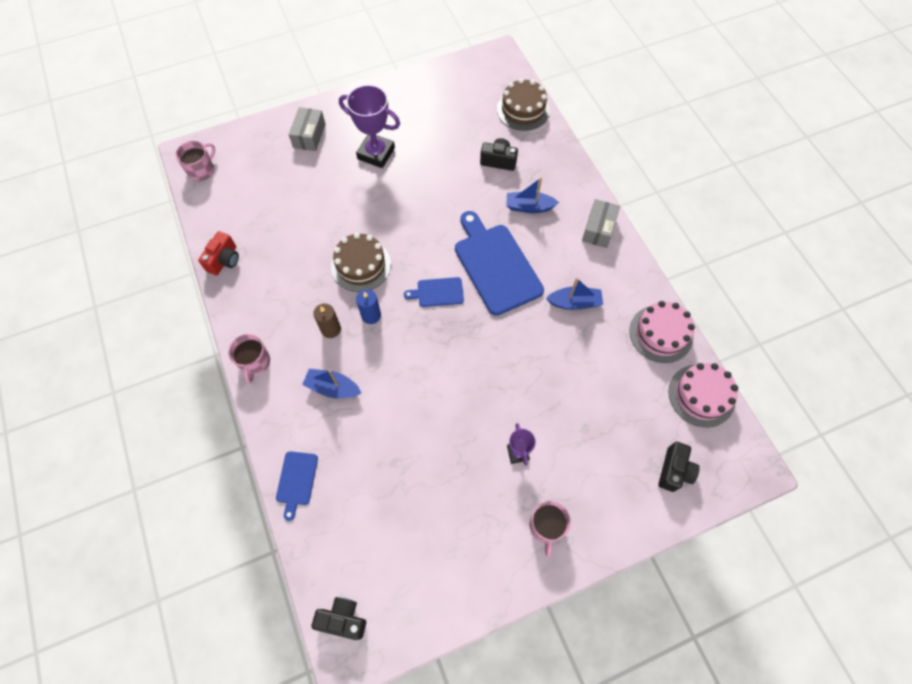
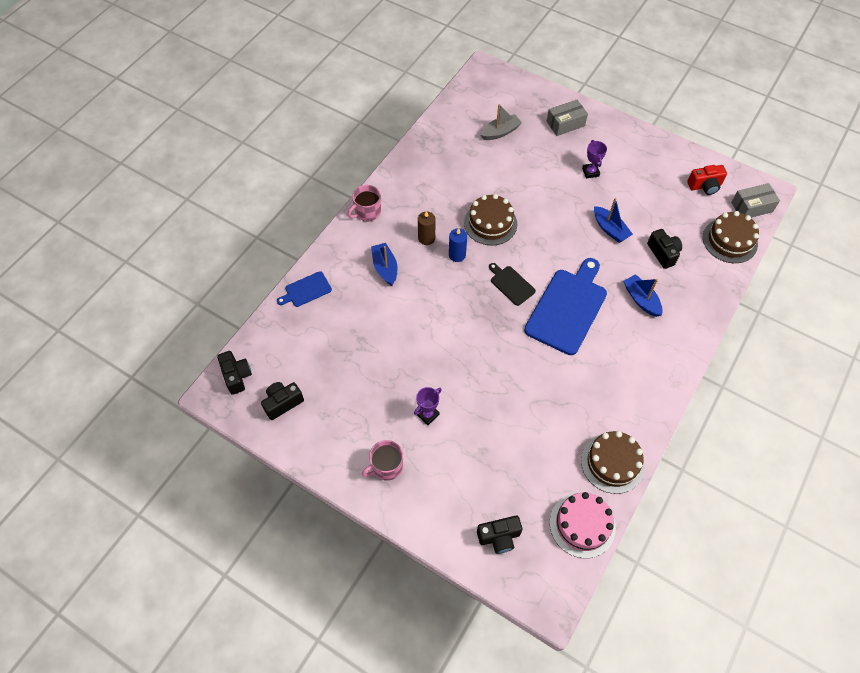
camera: 55 degrees right, 5 degrees down
pink mug [175,141,215,181] -> none
red camera [198,231,239,275] -> red camera moved to [687,165,727,195]
purple trophy [339,85,400,168] -> purple trophy [582,140,607,179], size x0.53
blue cutting board [404,277,464,307] -> black cutting board [489,263,536,306]
blue boat [546,278,603,310] -> blue boat moved to [594,198,633,243]
grey box [582,199,620,248] -> grey box moved to [731,183,780,218]
pink cake [630,301,695,363] -> brown cake [581,431,645,494]
none -> black camera [261,382,304,420]
none -> grey boat [480,104,522,140]

